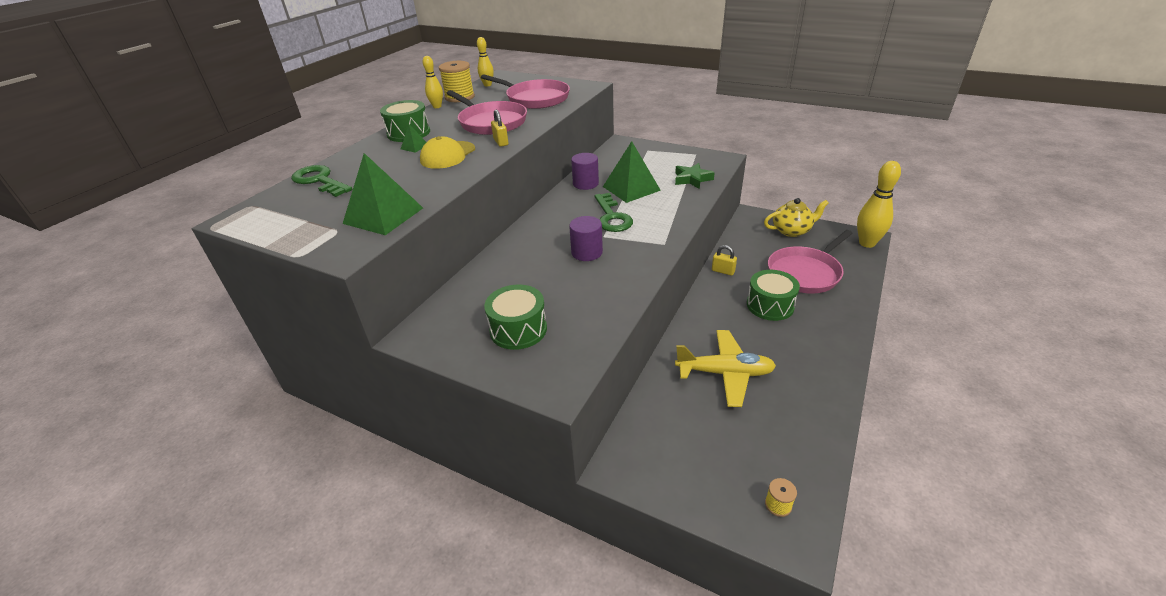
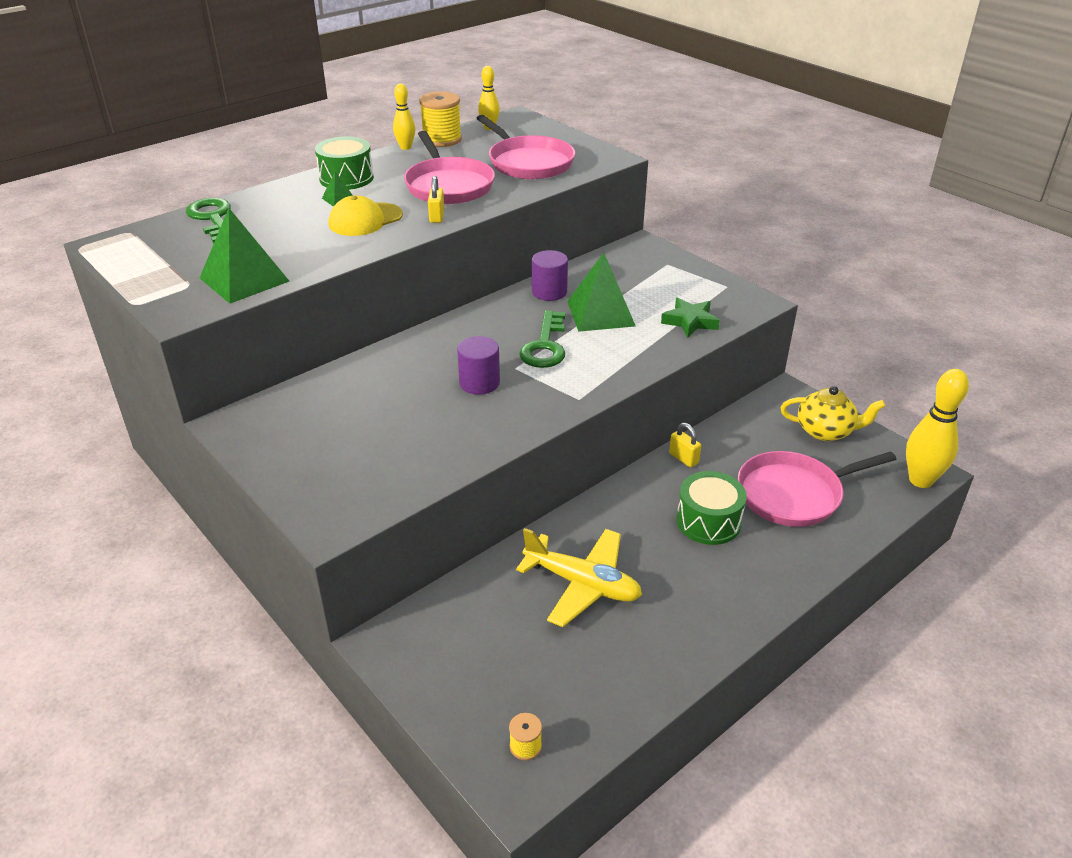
camera: 20 degrees right, 0 degrees up
green drum [484,284,547,350] -> none

